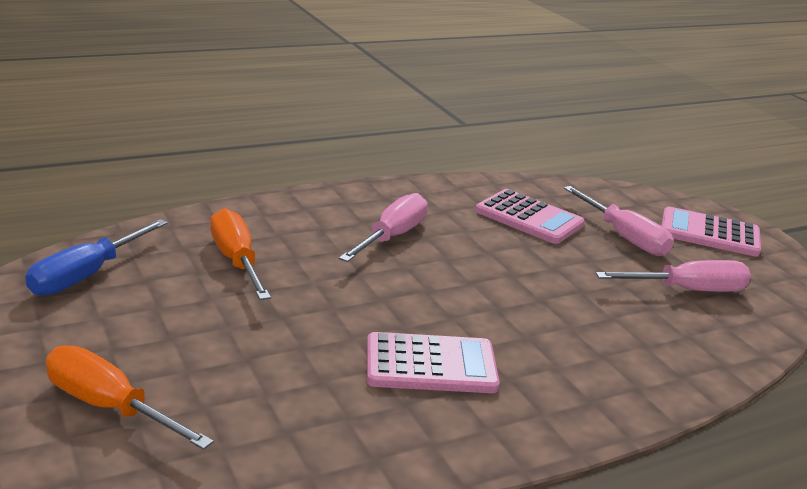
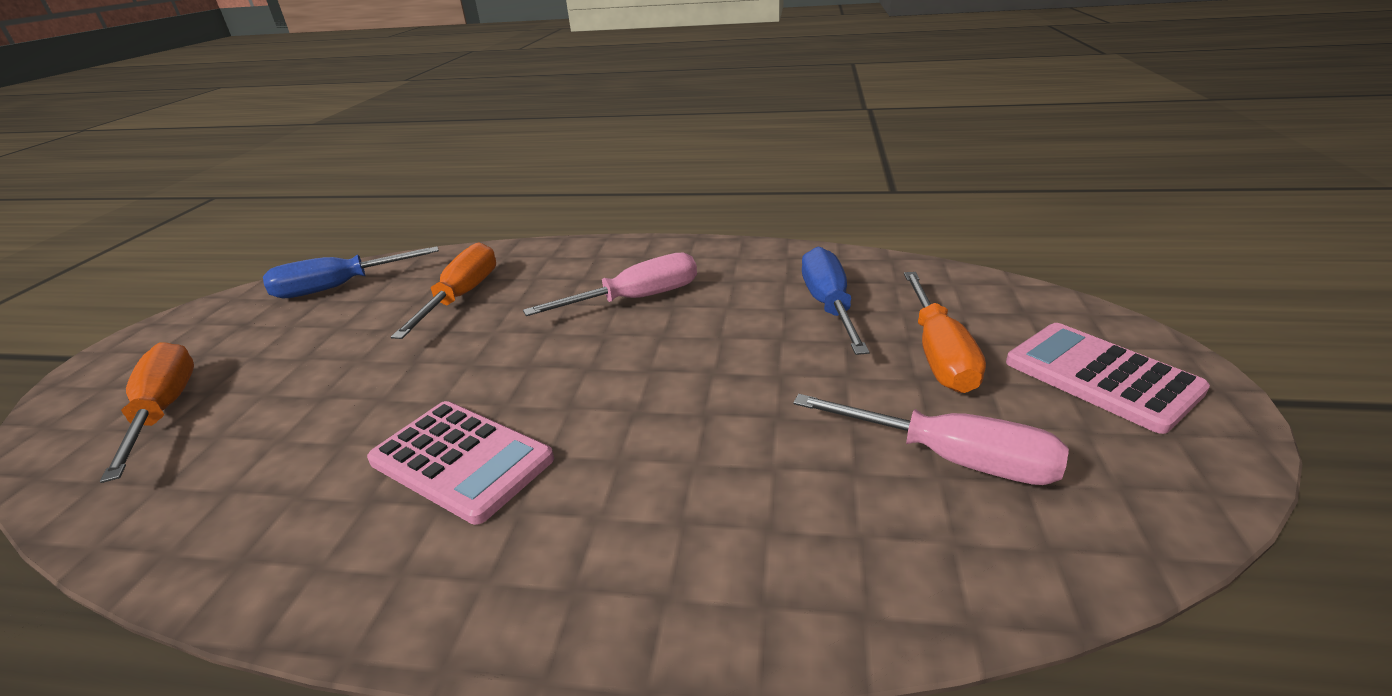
camera: 40 degrees right, 5 degrees up
pink calculator [475,189,585,244] -> blue screwdriver [802,247,870,355]
pink screwdriver [564,186,674,256] -> orange screwdriver [904,272,986,393]

